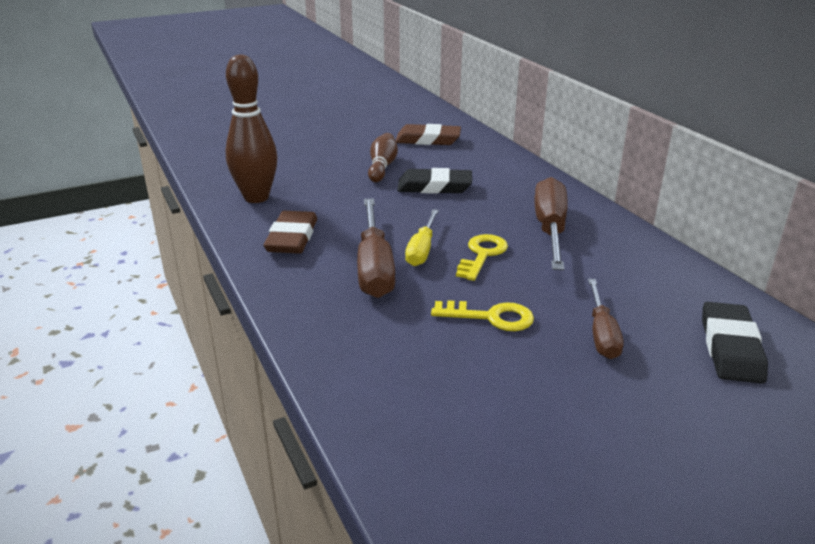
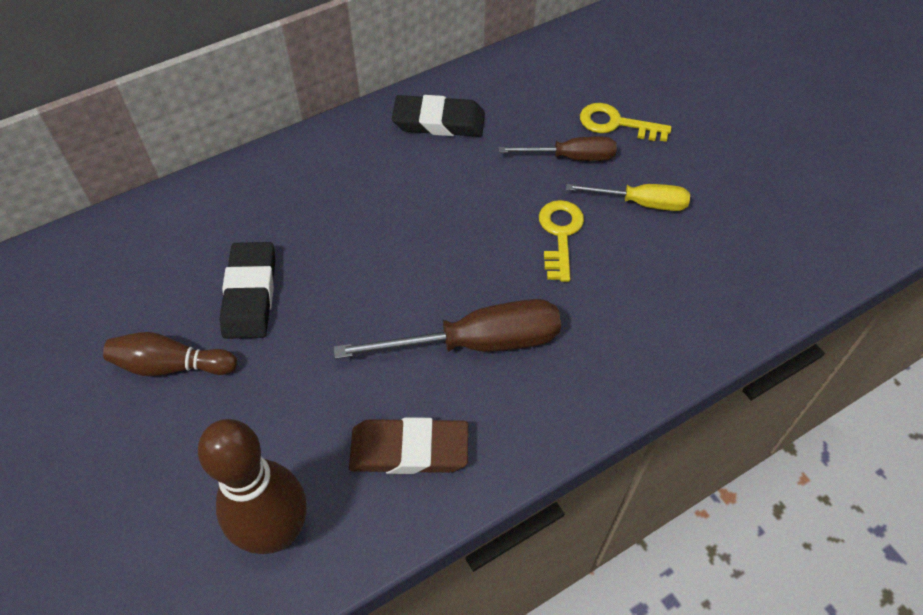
camera: 95 degrees left, 25 degrees up
brown eraser [395,124,461,145] -> none
yellow screwdriver [405,209,439,266] -> yellow screwdriver moved to [566,184,690,211]
yellow key [456,234,508,281] -> yellow key moved to [580,103,672,142]
brown screwdriver [534,177,568,270] -> none
black eraser [702,302,768,384] -> black eraser moved to [392,95,485,137]

